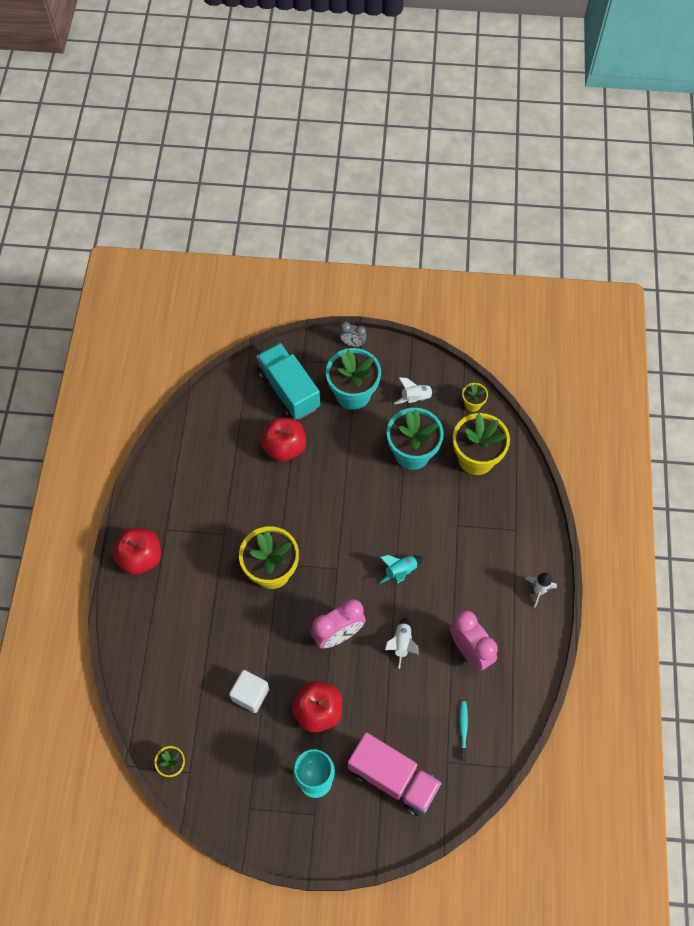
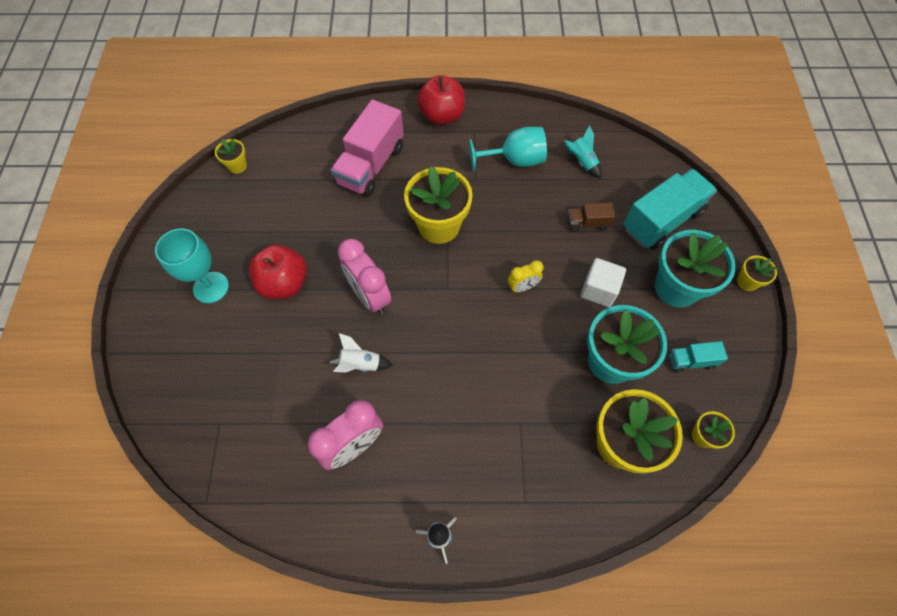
camera: 85 degrees right, 0 degrees up
white cube [229,670,269,713] -> white cube moved to [581,258,626,307]
red apple [260,417,306,462] -> brown truck [567,203,616,232]
grey clock [339,322,367,347] -> yellow flower pot [737,255,777,291]
pink truck [348,732,442,816] -> pink truck moved to [331,100,404,197]
turquoise rocket [379,555,423,584] -> turquoise rocket moved to [565,125,602,179]
white rocket [394,377,439,404] -> turquoise truck [669,341,728,373]
turquoise toothbrush [460,701,468,761] -> none
none -> turquoise goblet [469,127,547,172]
none -> yellow clock [508,260,543,292]

